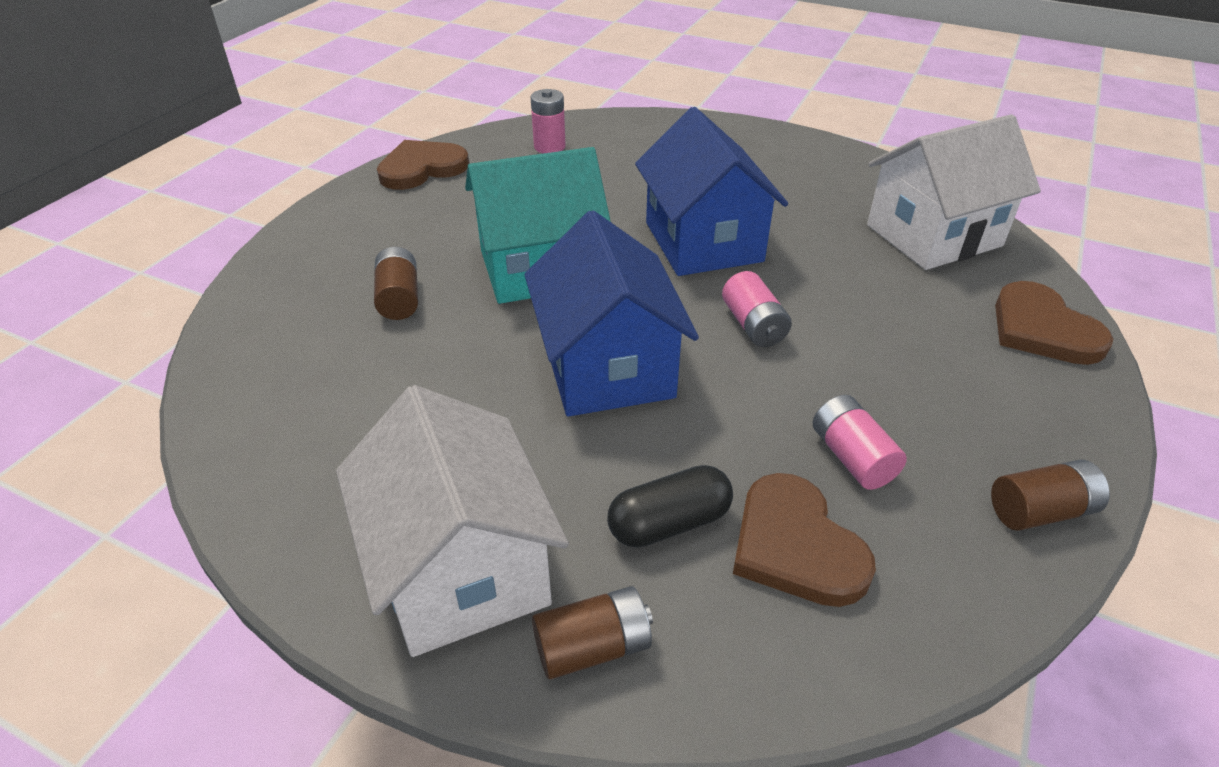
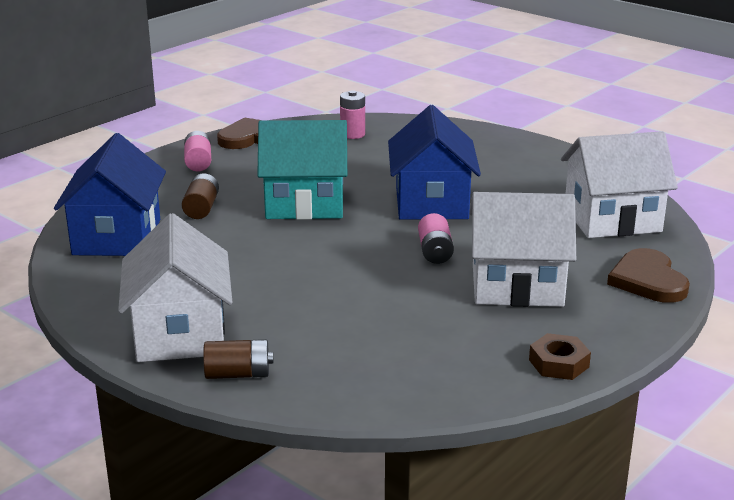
camera: 15 degrees right, 15 degrees down
blue house [525,210,699,416] -> blue house moved to [54,133,166,256]
black capsule [607,465,733,548] -> none
brown heart [733,473,876,607] -> none
pink battery [813,395,907,490] -> pink battery moved to [184,131,211,172]
brown battery [991,460,1110,531] -> brown nut [529,333,591,380]
none -> white house [469,192,576,307]

